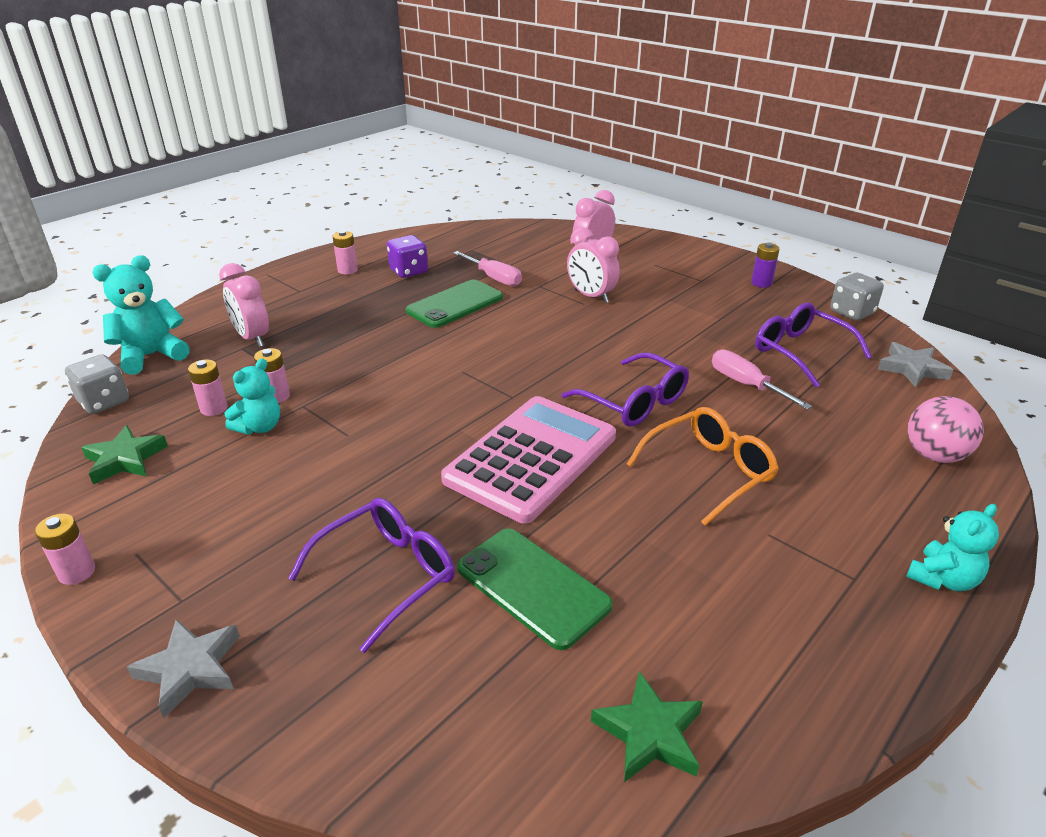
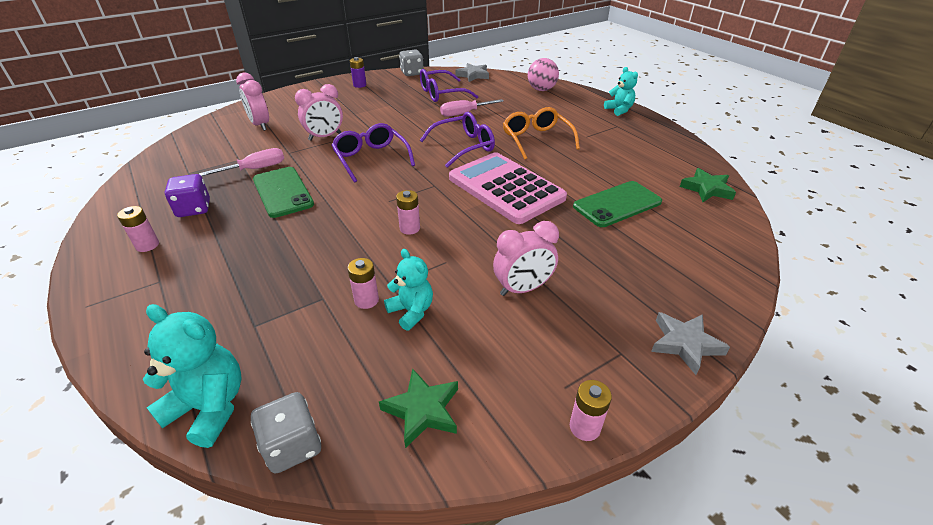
camera: 75 degrees left, 5 degrees up
turquoise teddy bear [92,255,189,375] -> turquoise teddy bear turned 135 degrees clockwise [143,304,242,448]
pink battery [188,360,228,416] -> pink battery moved to [396,190,420,235]
pink clock [219,263,269,347] -> pink clock moved to [493,221,559,296]
purple glasses [288,498,455,653] -> purple glasses moved to [332,123,415,183]

